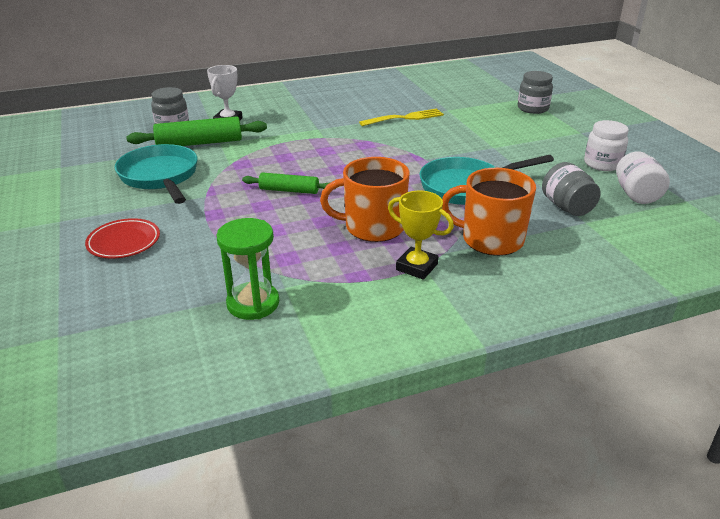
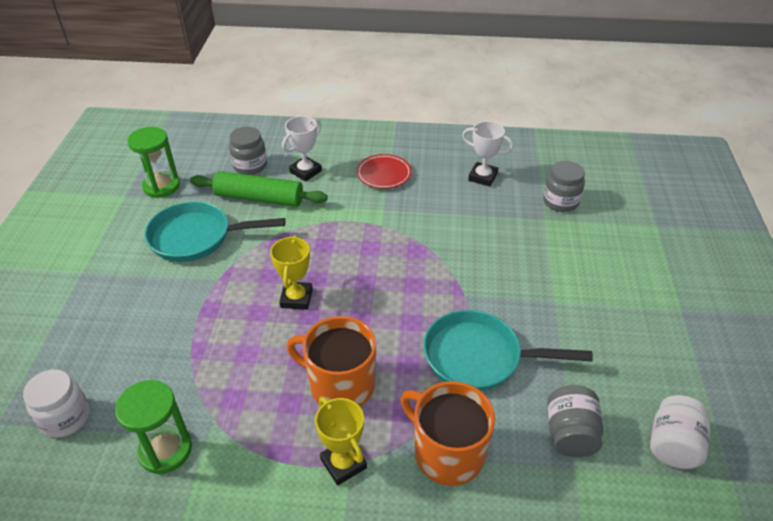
camera: 25 degrees right, 10 degrees up
red plate [85,218,160,259] -> red plate moved to [356,154,412,189]
turquoise pan [114,144,198,204] -> turquoise pan turned 90 degrees counterclockwise [144,201,285,262]
green rolling pin [242,172,329,194] -> yellow trophy [270,235,313,310]
yellow fork [359,109,444,126] -> none
grey jar [518,71,553,114] -> grey jar moved to [543,161,585,212]
white jar [584,120,629,171] -> white jar moved to [23,369,90,438]
none -> green hourglass [127,127,180,198]
none -> white trophy [462,121,514,187]

